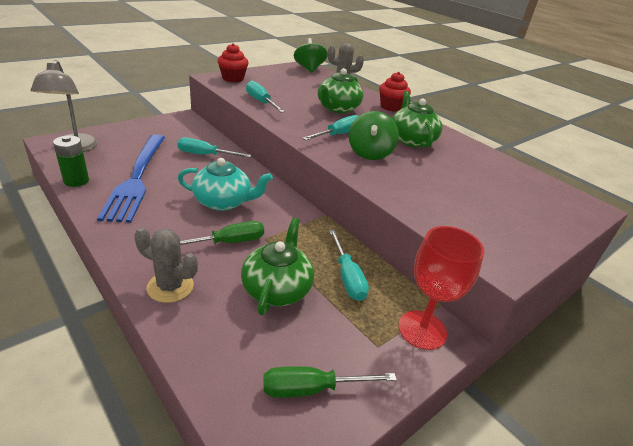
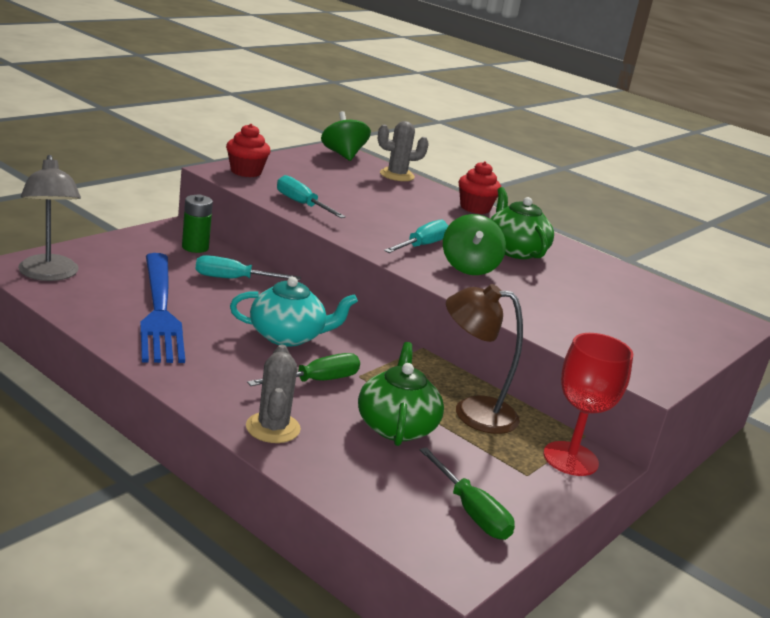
camera: 10 degrees left, 10 degrees down
green battery [53,135,89,187] -> green battery moved to [182,194,213,253]
grey cactus [134,227,198,303] -> grey cactus turned 75 degrees clockwise [246,345,301,443]
green screwdriver [264,366,397,398] -> green screwdriver turned 105 degrees counterclockwise [420,447,515,540]
green teapot [318,68,364,113] -> none
turquoise screwdriver [329,229,369,301] -> brown lamp [446,284,523,434]

